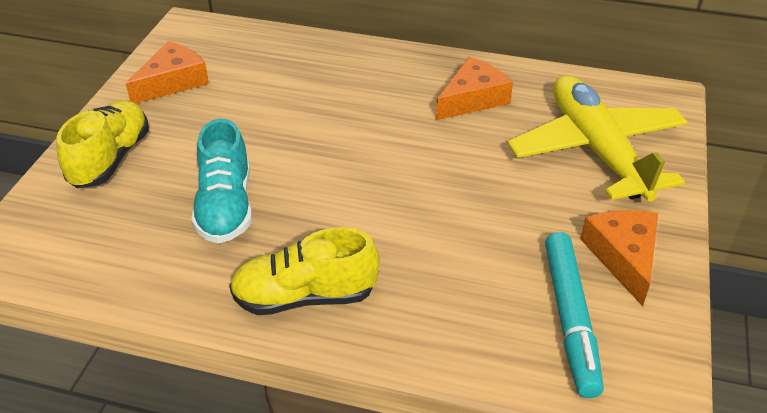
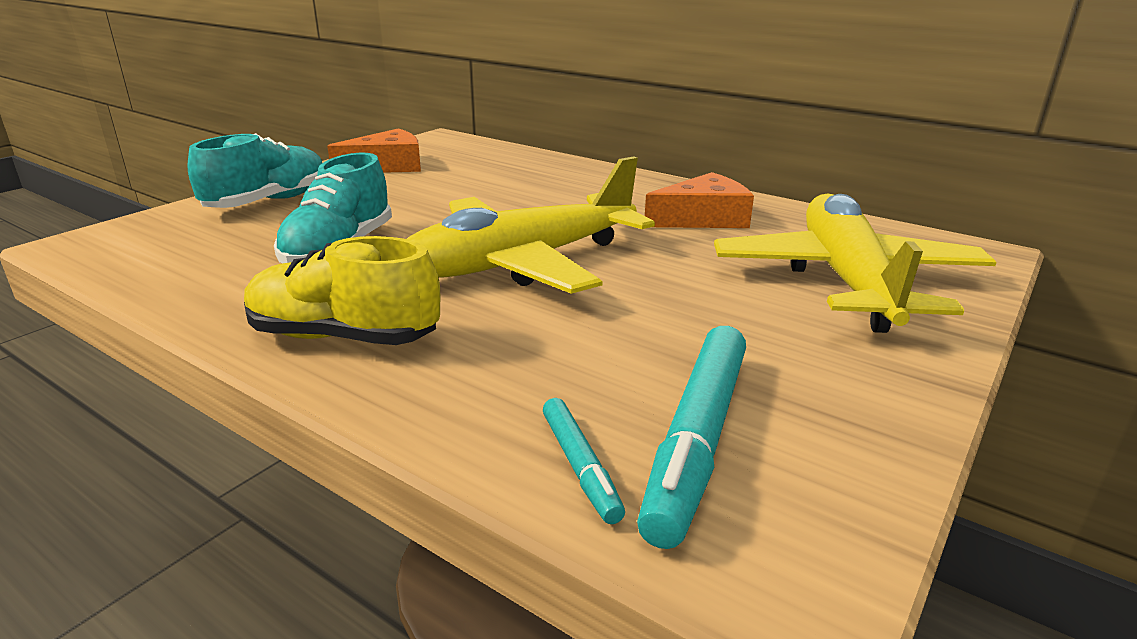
camera: 20 degrees right, 15 degrees down
yellow shoe [57,100,149,188] -> turquoise shoe [188,133,322,208]
orange cheese [580,210,658,306] -> none
none -> yellow plane [407,156,655,294]
none -> turquoise marker [543,398,625,524]

